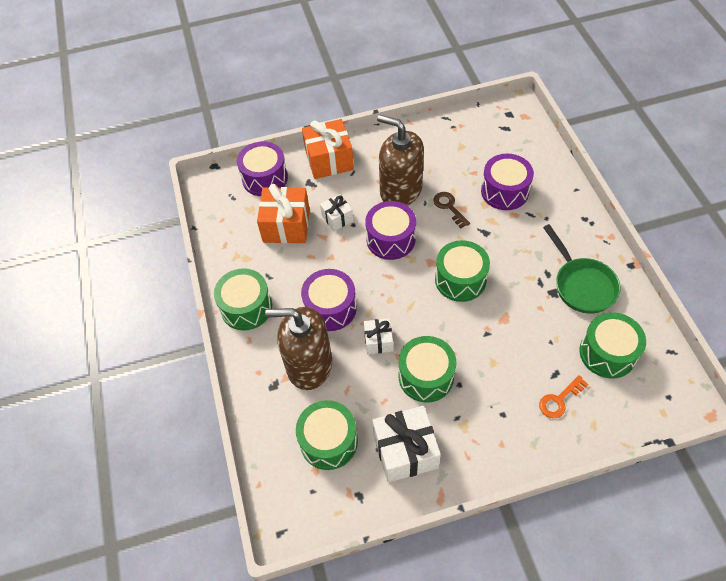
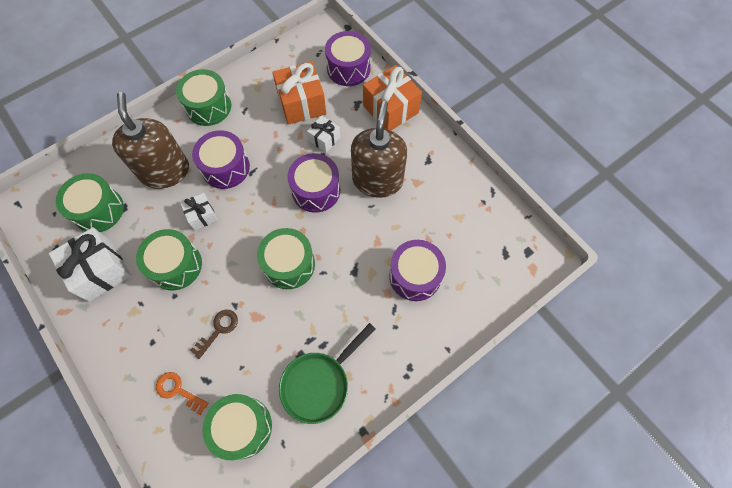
camera: 65 degrees right, 10 degrees up
brown key [433,192,470,229] -> brown key moved to [190,310,238,359]

